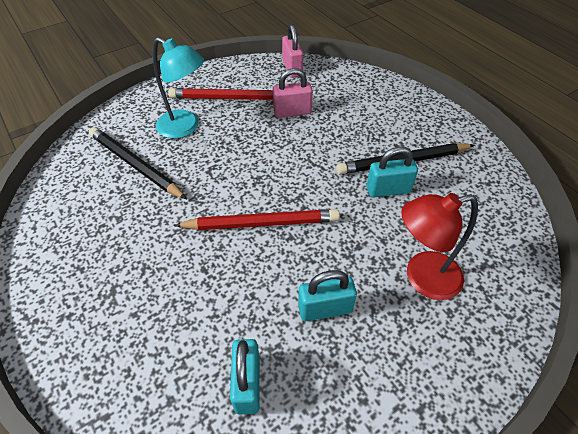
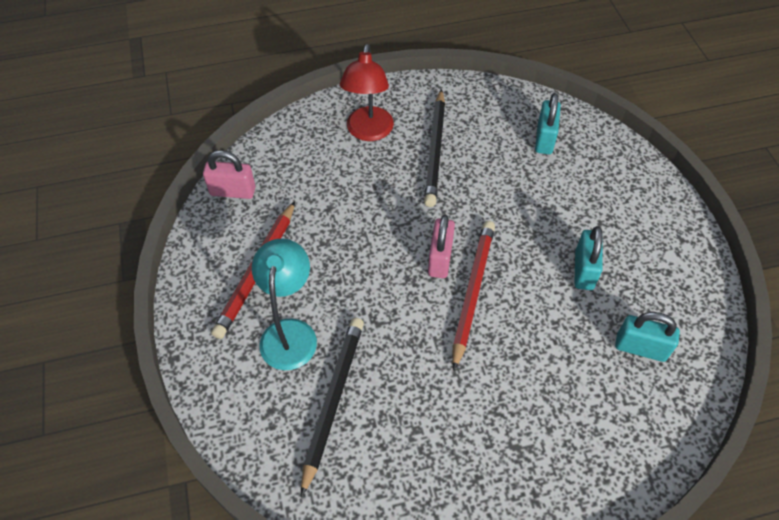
camera: 70 degrees left, 5 degrees up
black pencil [89,127,187,199] -> black pencil turned 135 degrees clockwise [301,318,364,497]
turquoise lamp [153,37,204,139] -> turquoise lamp turned 45 degrees counterclockwise [252,239,317,370]
pink padlock [273,68,313,118] -> pink padlock moved to [428,215,455,278]
turquoise padlock [367,147,418,198] -> turquoise padlock moved to [535,93,561,154]
red lamp [401,193,478,300] -> red lamp moved to [340,44,394,141]

